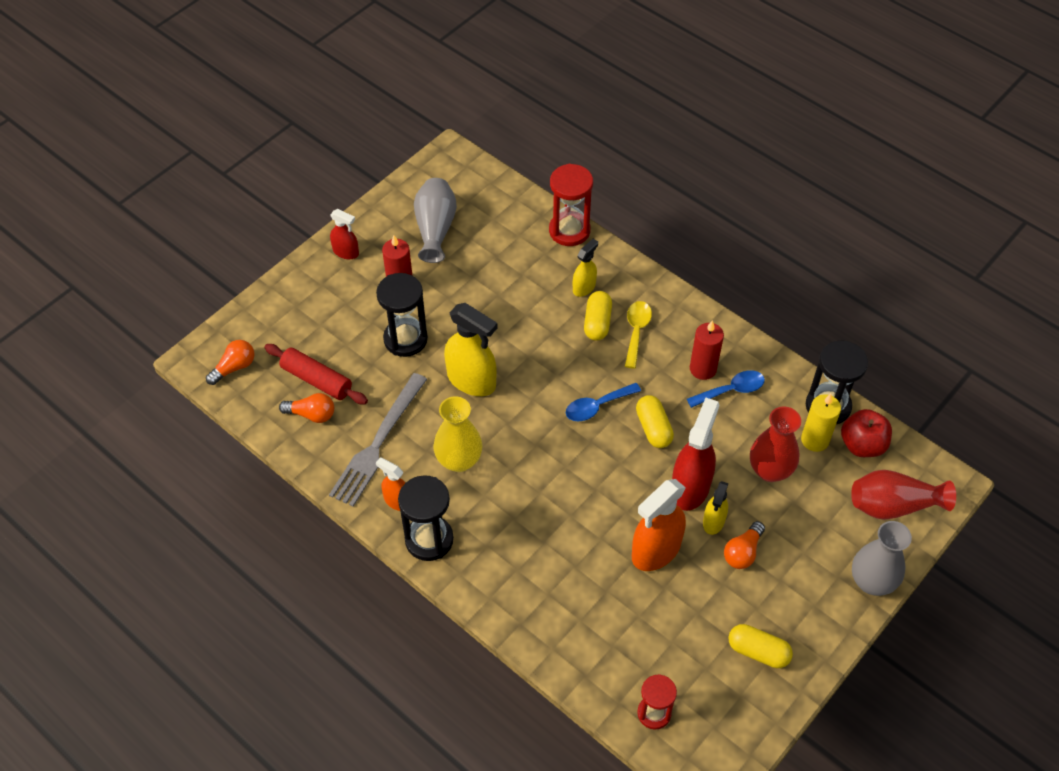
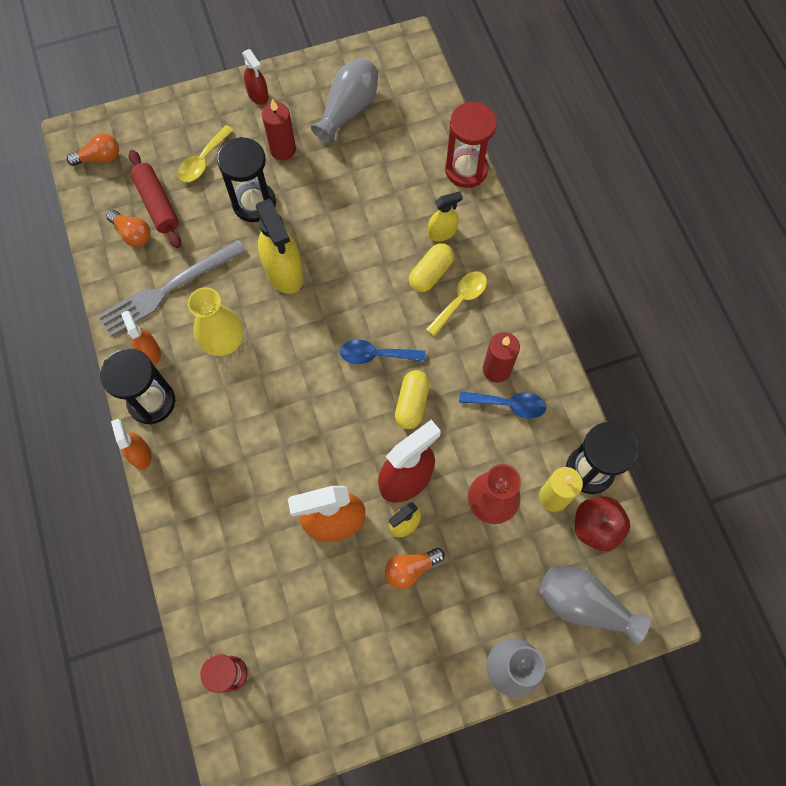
camera: 30 degrees right, 15 degrees up
yellow capsule [728,624,793,668] -> none
red vase [851,470,956,520] -> grey vase [539,566,651,646]
none -> orange spray bottle [111,419,152,470]
none -> yellow spoon [178,125,234,182]

